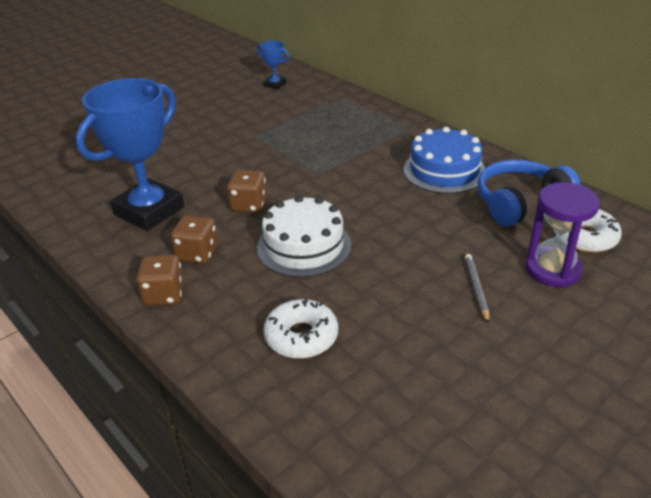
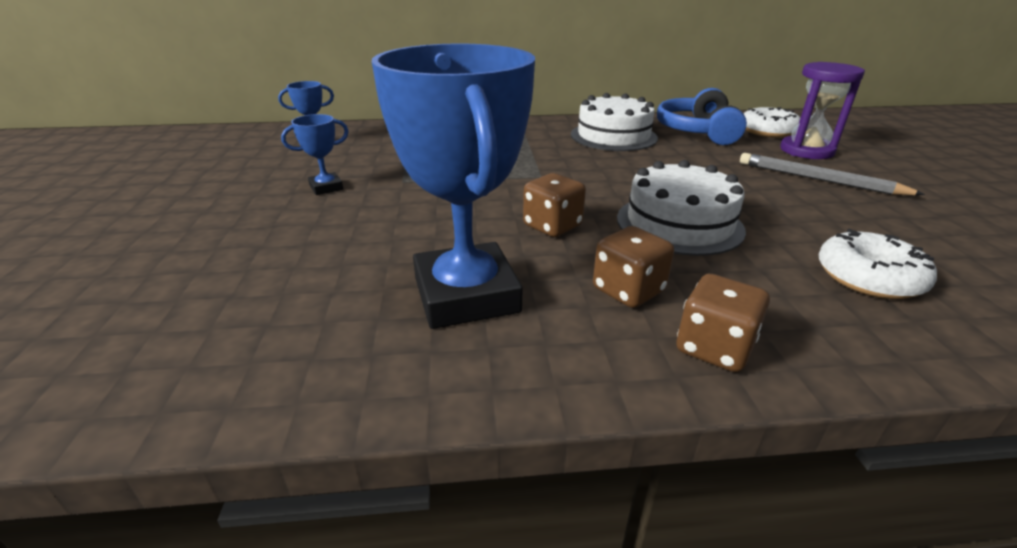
camera: 55 degrees left, 5 degrees down
blue cake [403,127,485,194] -> white cake [571,93,658,151]
grey pencil [465,254,489,324] -> grey pencil [740,153,925,195], size x1.59
none -> blue trophy [281,114,349,195]

